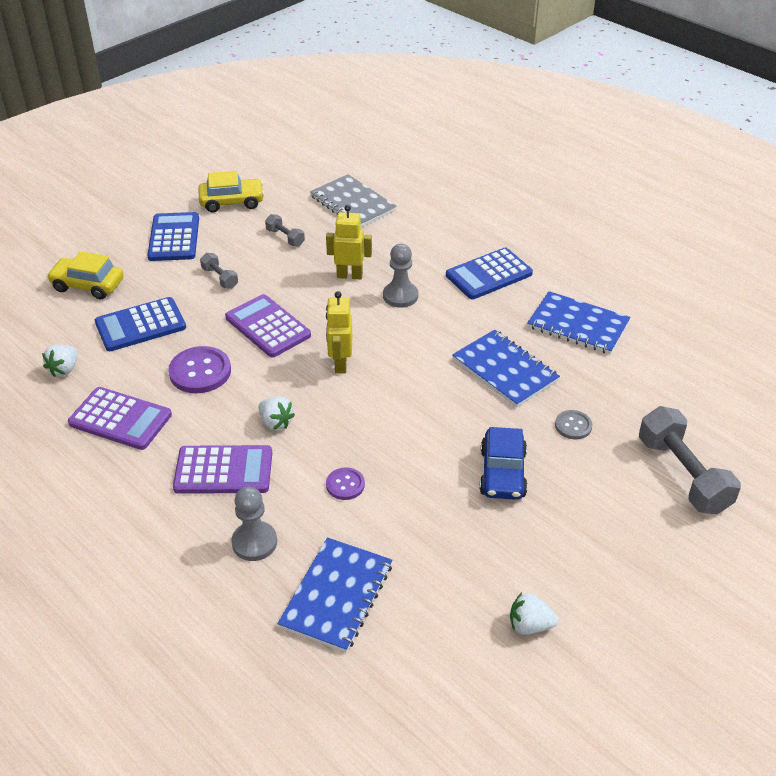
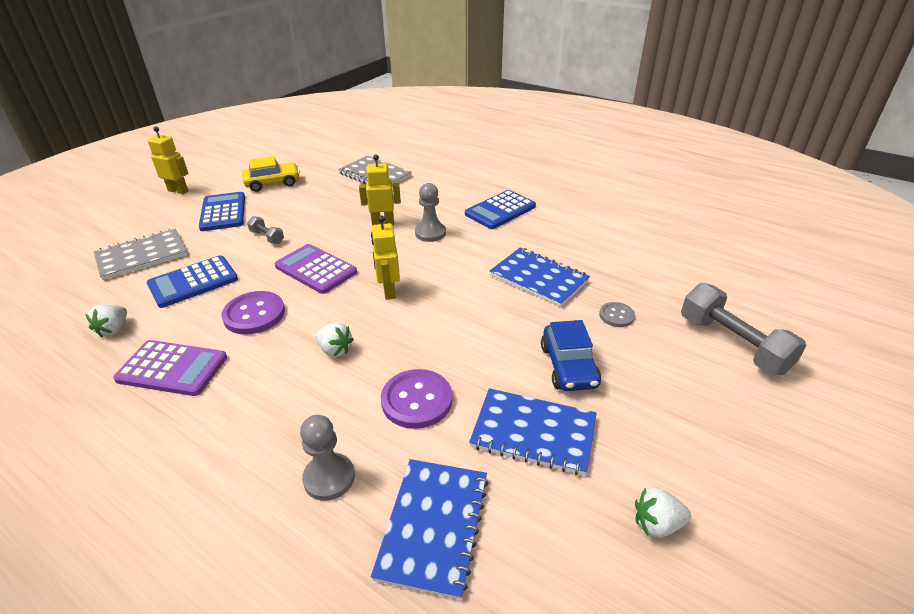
camera: 10 degrees left, 5 degrees down
yellow car [47,251,124,299] -> grey notebook [94,229,187,280]
purple calculator [173,445,272,494] -> none
grey dumbbell [265,214,305,246] -> none
purple button [326,467,365,500] -> purple button [381,369,452,429], size x1.76
blue notebook [527,291,631,354] -> blue notebook moved to [469,388,597,476]
none -> yellow robot [148,126,188,194]

